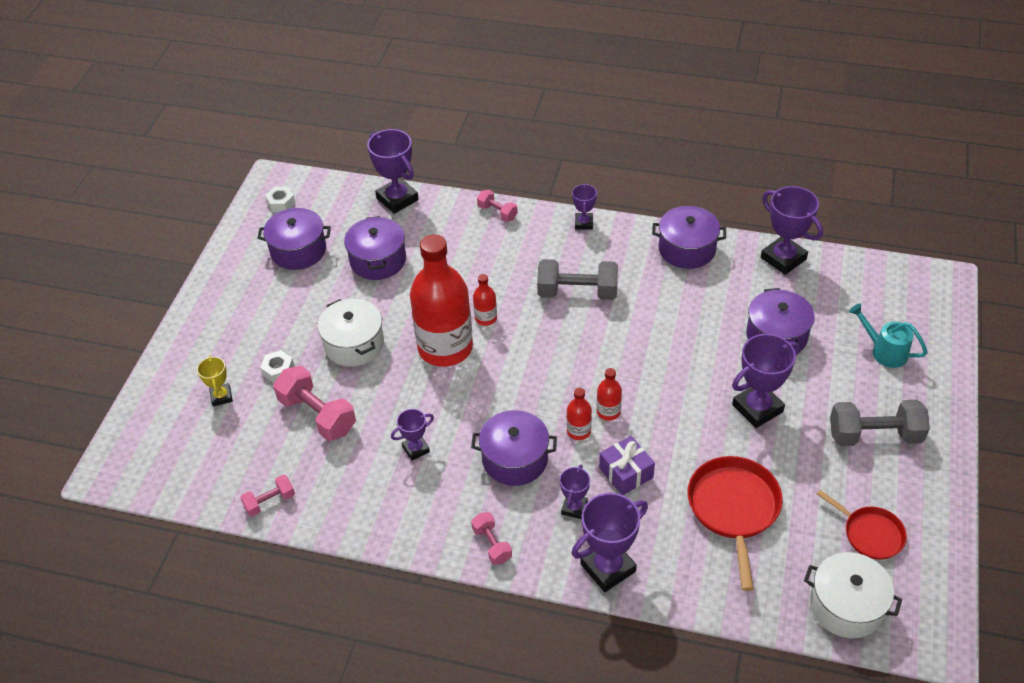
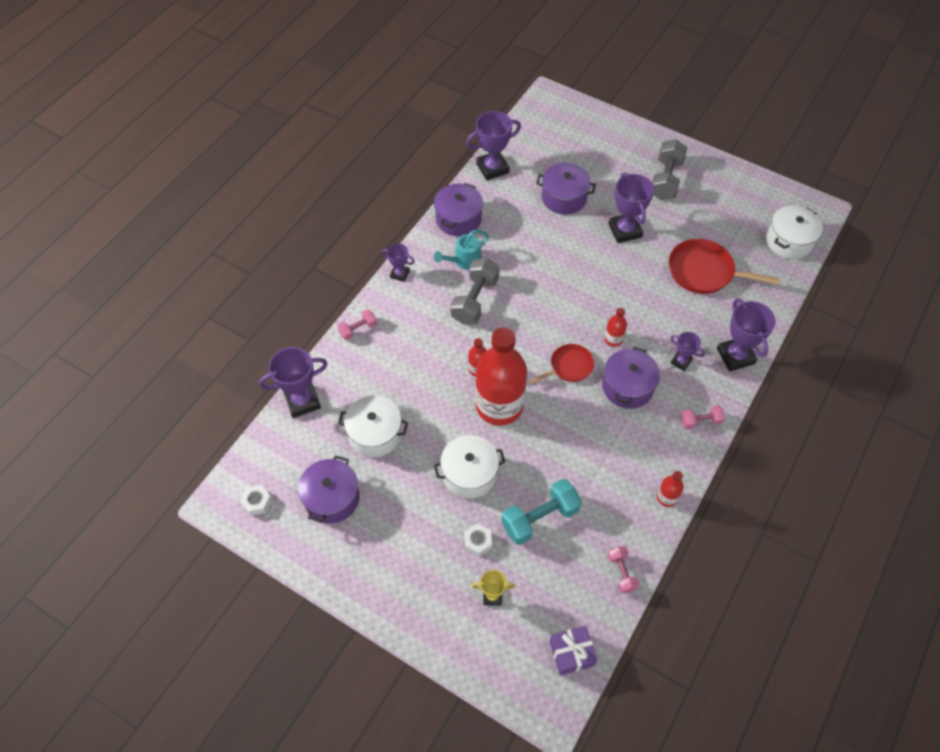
camera: 75 degrees left, 10 degrees up
pink dumbbell [273,365,356,441] -> turquoise dumbbell [501,479,582,545]
purple pot [344,216,406,280] -> white pot [338,395,408,457]
purple trophy [391,409,434,461] -> none
red bottle [597,368,622,421] -> red bottle moved to [657,471,684,507]
purple gift [599,436,655,495] -> purple gift moved to [549,626,598,675]
red pan [817,490,907,560] -> red pan moved to [529,344,594,384]
turquoise watering can [849,303,928,368] -> turquoise watering can moved to [434,230,489,270]

